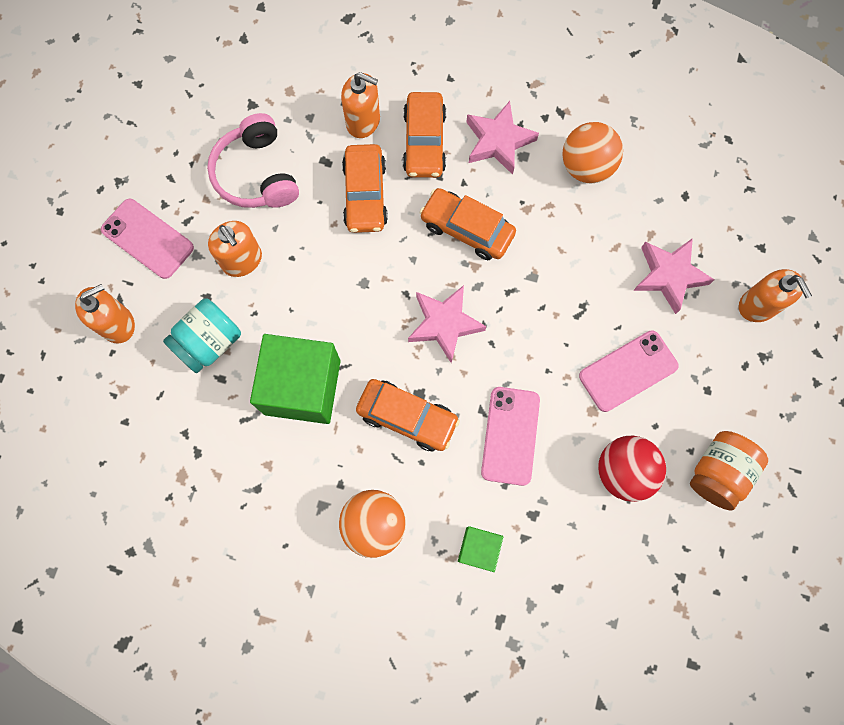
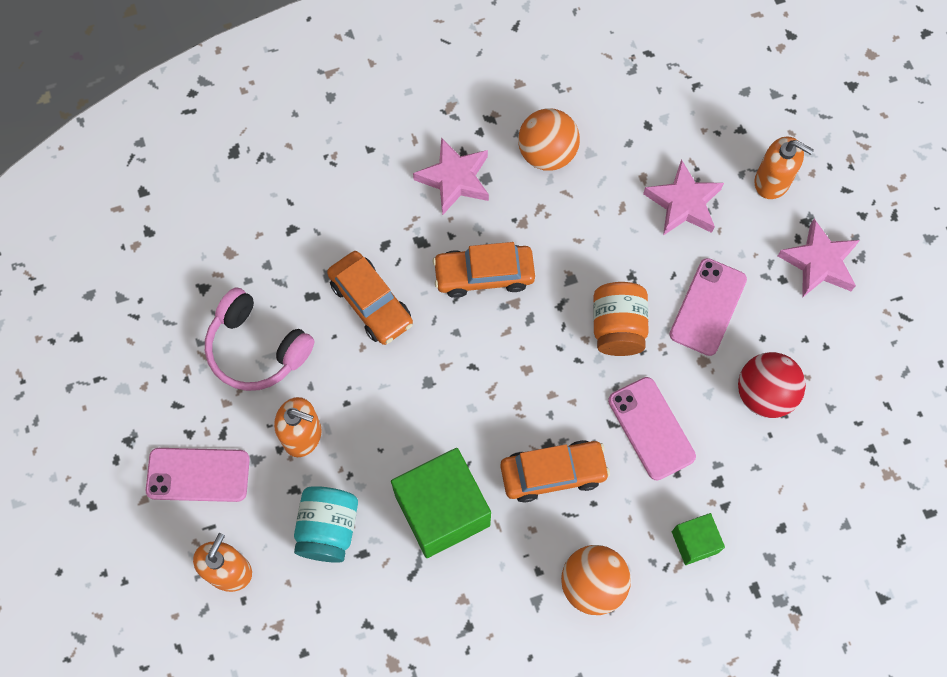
camera: 35 degrees left, 5 degrees down
orange soap dispenser [341,72,380,138] -> none
orange car [403,92,446,178] -> none
pink star [408,285,487,363] -> pink star moved to [778,219,860,298]
orange jar [690,431,768,511] -> orange jar moved to [593,282,649,356]

